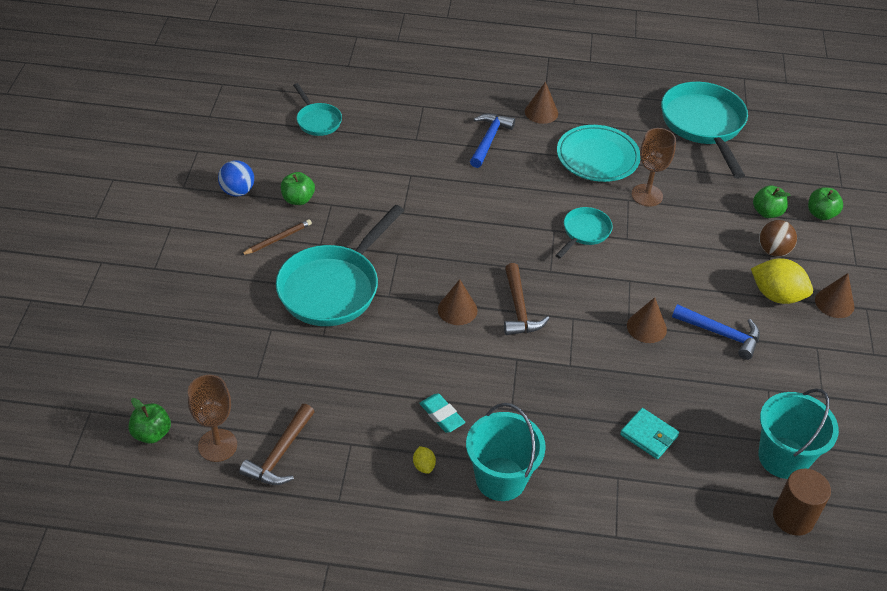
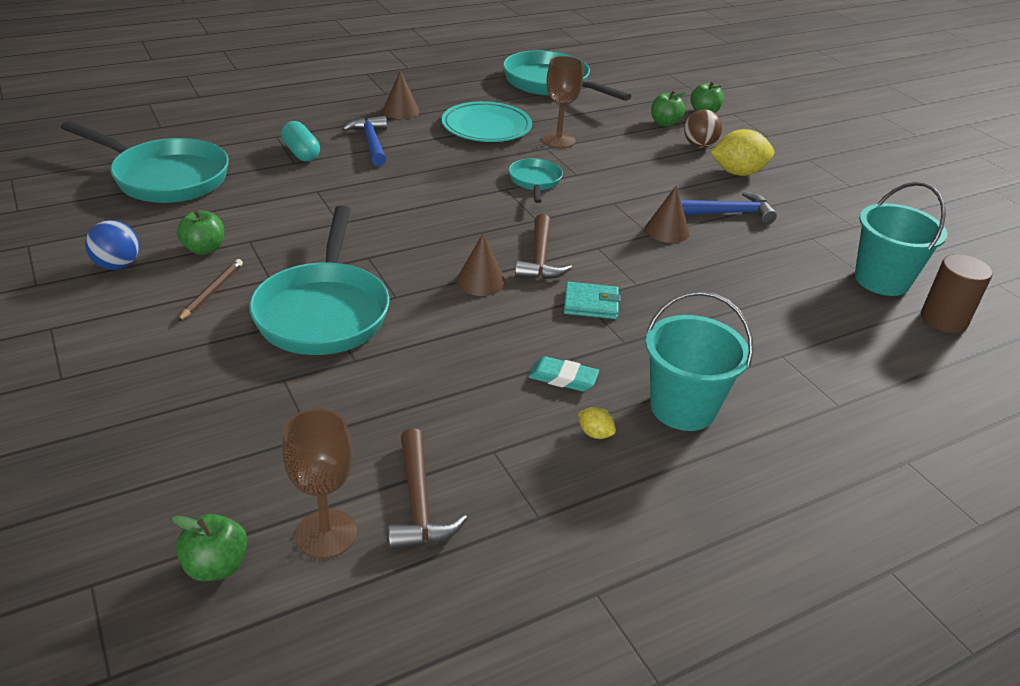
camera: 35 degrees left, 10 degrees down
turquoise pan [293,83,342,136] -> turquoise pan [61,121,229,203], size x1.95
brown hammer [504,263,550,335] -> brown hammer turned 45 degrees clockwise [515,214,572,279]
turquoise wallet [620,408,679,459] -> turquoise wallet moved to [564,282,621,319]
brown cone [815,273,854,318] -> none
none -> turquoise capsule [281,121,320,162]

